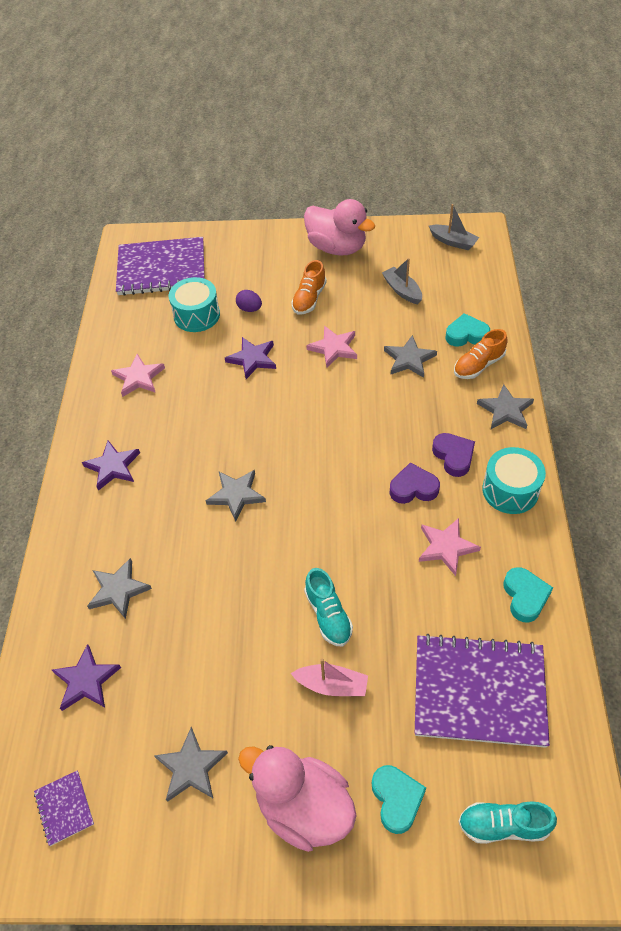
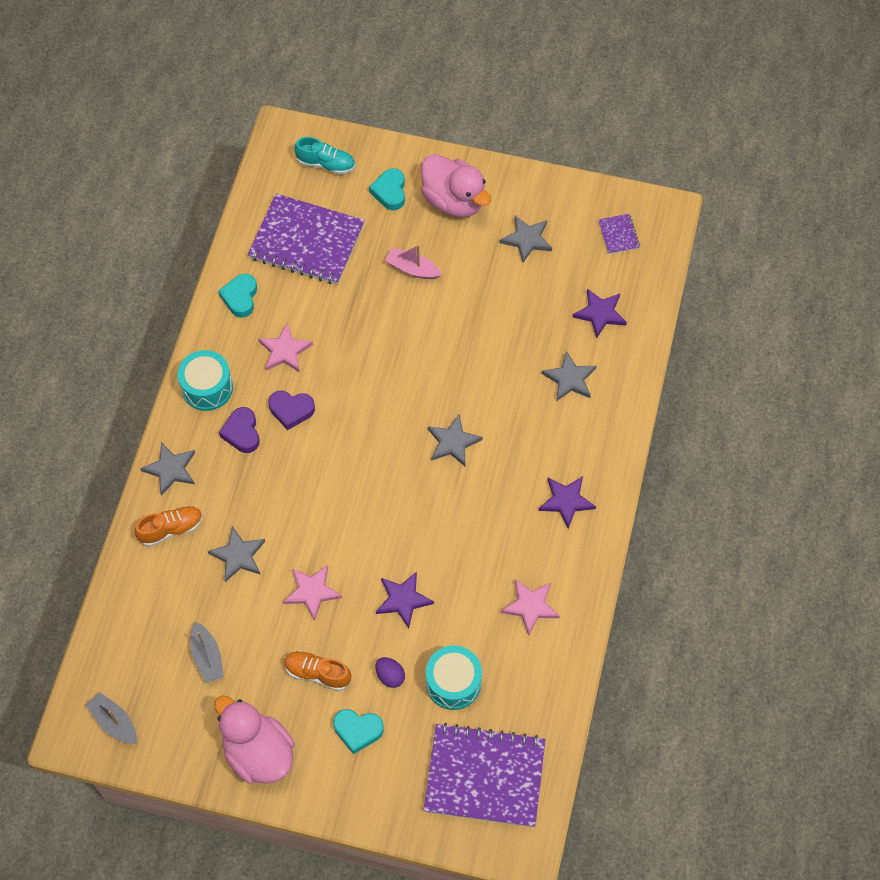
camera: 170 degrees left, 10 degrees up
orange shoe [291,260,327,314] -> orange shoe turned 105 degrees counterclockwise [284,650,351,691]
turquoise shoe [304,568,353,646] -> none
turquoise heart [445,313,490,347] -> turquoise heart moved to [333,709,384,754]

